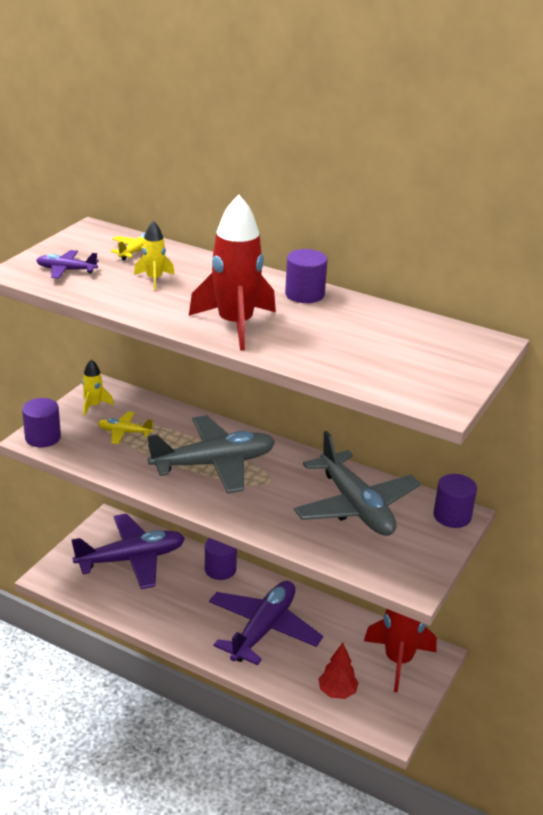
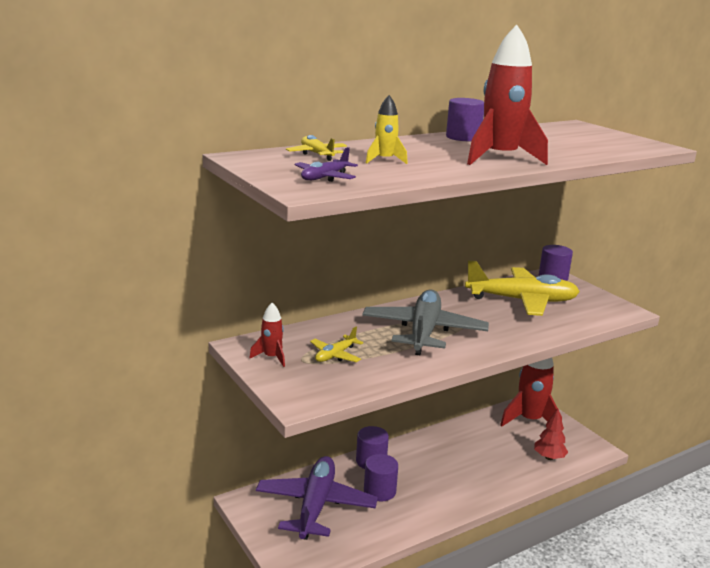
camera: 60 degrees left, 10 degrees down
purple cylinder [22,398,61,447] -> purple cylinder moved to [364,454,398,502]
yellow rocket [82,359,114,416] -> red rocket [249,303,285,367]
purple plane [209,581,323,665] -> none
grey plane [294,431,420,536] -> yellow plane [465,260,580,316]

